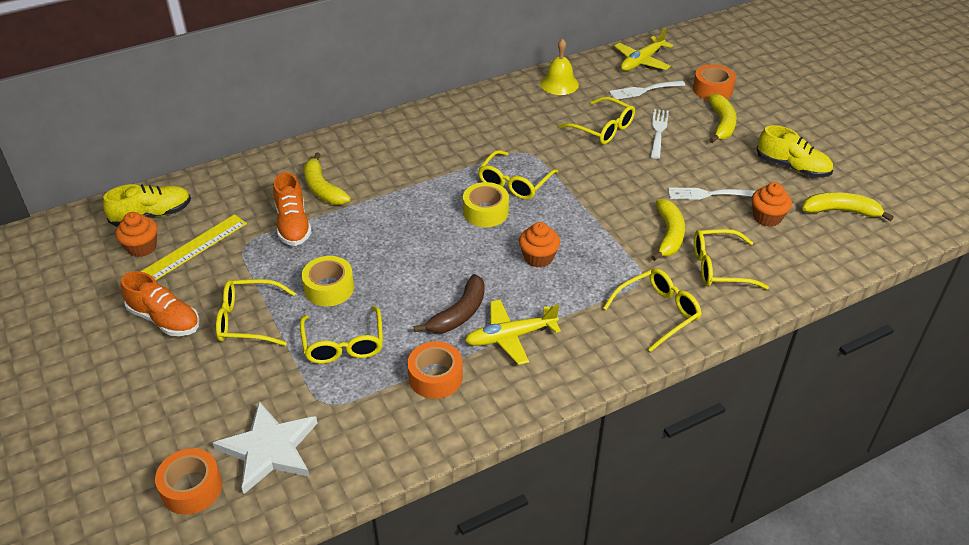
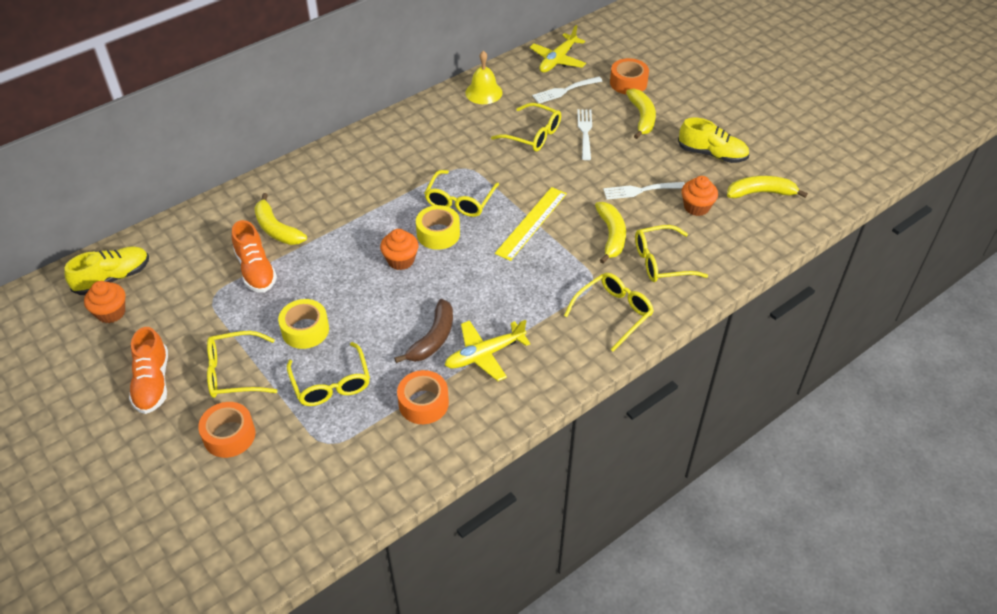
camera: 10 degrees left, 5 degrees up
orange shoe [121,271,199,336] -> orange shoe turned 60 degrees clockwise [129,327,168,414]
yellow ruler [140,214,247,280] -> yellow ruler moved to [495,187,567,261]
orange tape [155,448,222,515] -> orange tape moved to [198,402,256,458]
white star [213,401,318,495] -> none
orange cupcake [519,222,560,268] -> orange cupcake moved to [380,229,419,270]

